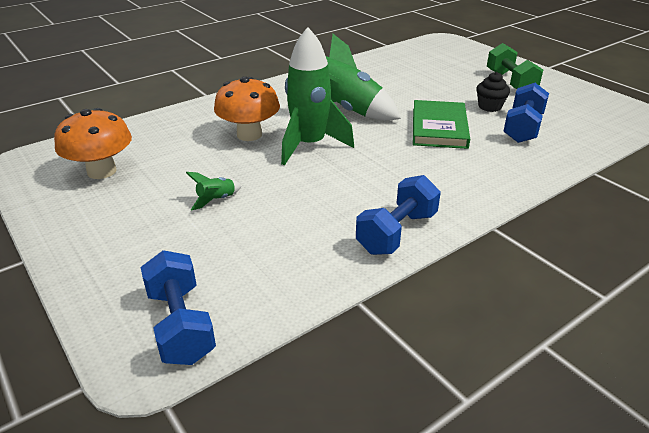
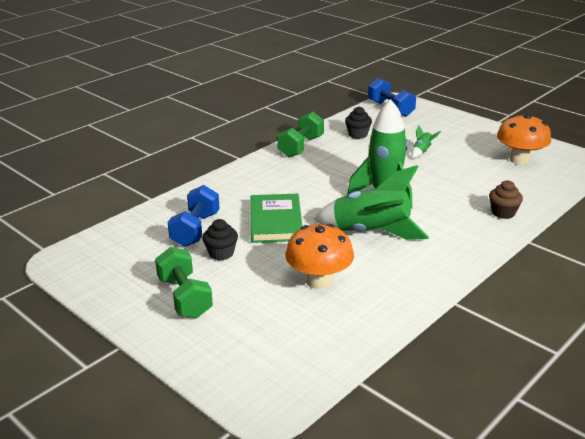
camera: 170 degrees right, 5 degrees down
orange mushroom [214,76,280,141] -> orange mushroom moved to [285,224,354,289]
blue dumbbell [356,175,441,255] -> green dumbbell [277,112,324,157]
none -> black cupcake [345,106,372,139]
none -> brown cupcake [489,180,523,219]

